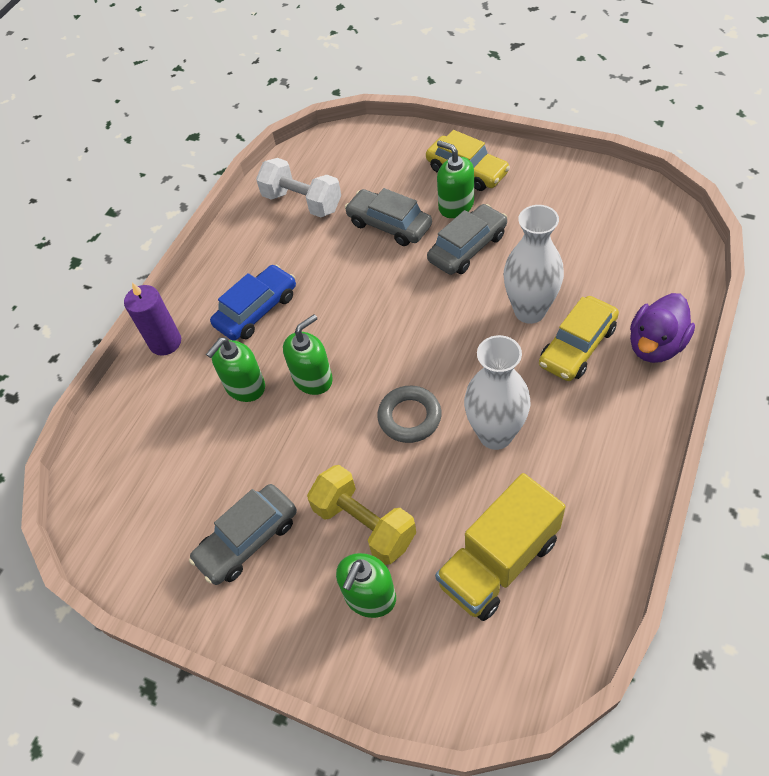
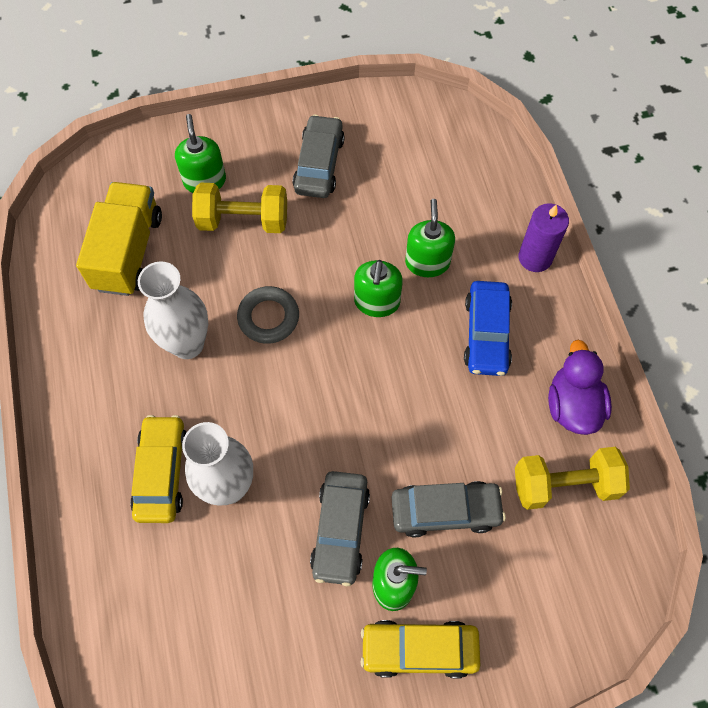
camera: 135 degrees right, 10 degrees up
white dumbbell [256,158,341,217] -> yellow dumbbell [515,447,630,510]
purple duck [630,293,695,363] -> purple duck moved to [548,340,612,435]

